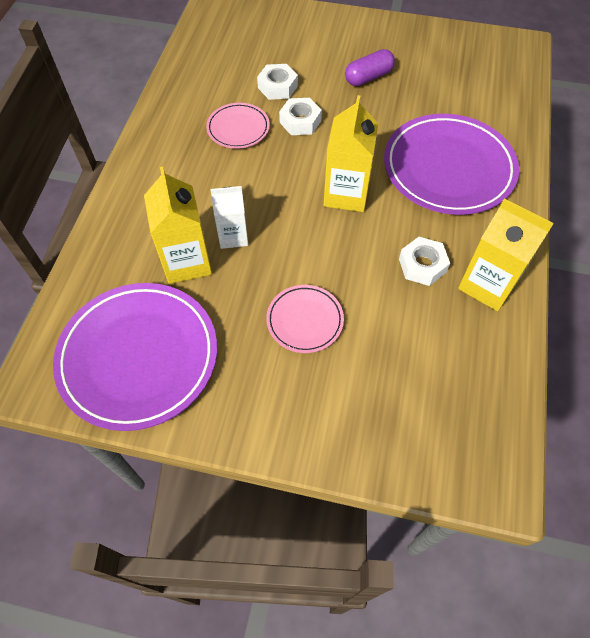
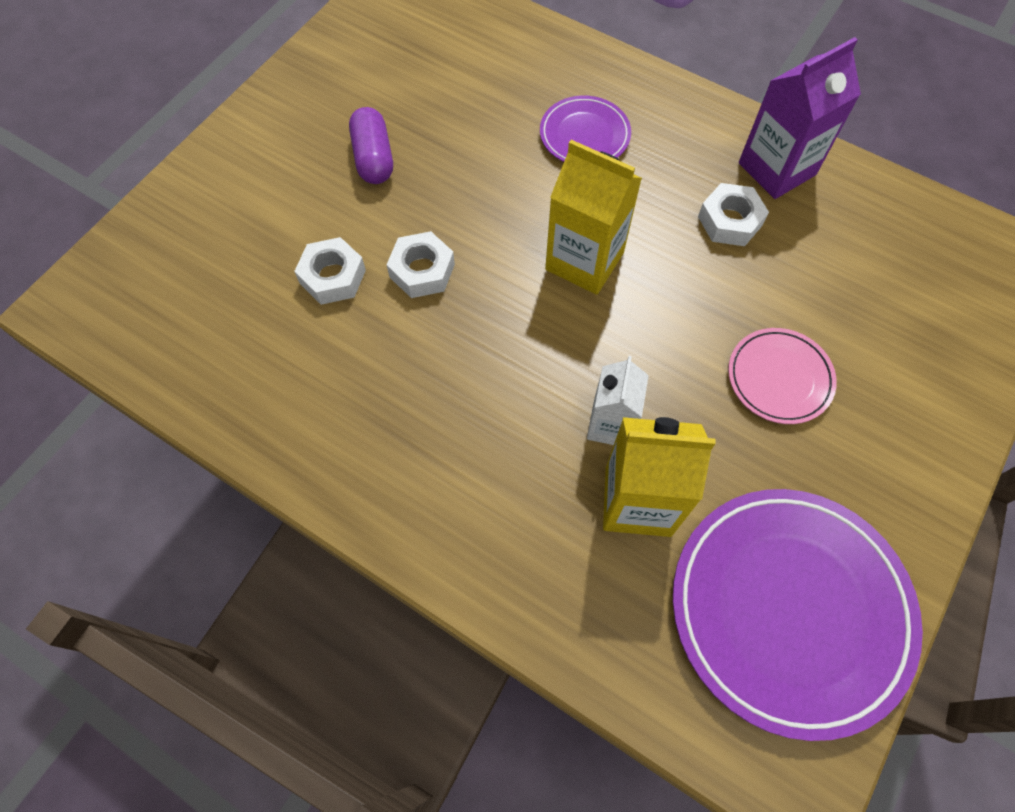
camera: 70 degrees left, 5 degrees up
pink plate [206,103,270,149] -> none
purple plate [384,114,519,215] -> purple plate [540,95,631,162], size x0.50
yellow carton [458,198,554,311] -> purple carton [739,37,861,199]

